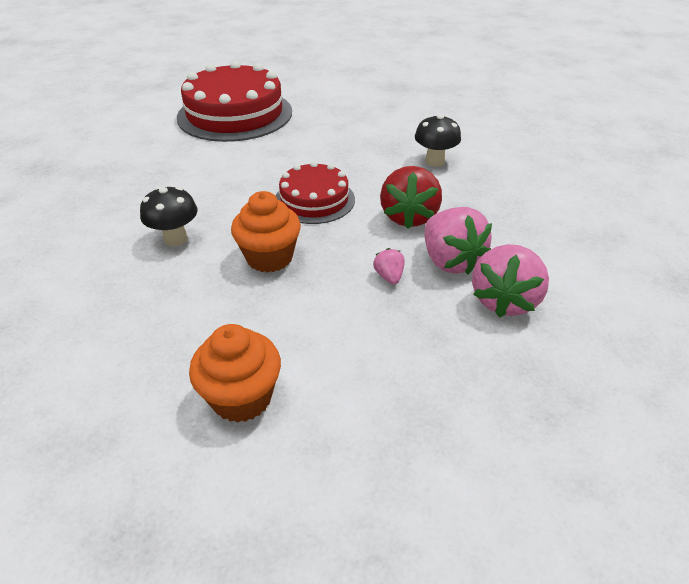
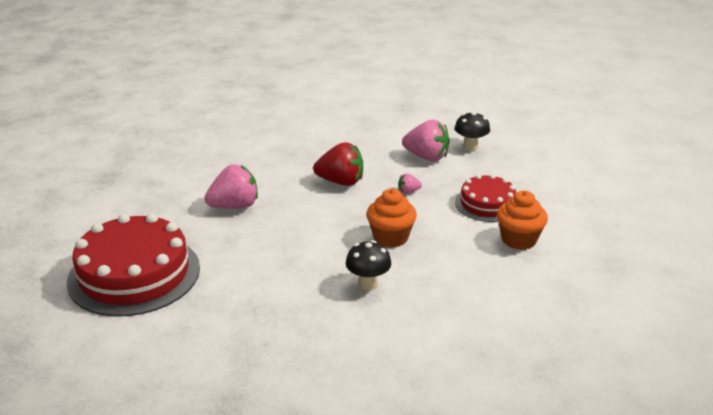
camera: 90 degrees left, 10 degrees down
red cake [275,161,355,224] -> red cake moved to [455,174,516,222]
black mushroom [415,114,461,167] -> black mushroom moved to [455,112,490,151]
pink strawberry [424,207,492,274] -> pink strawberry moved to [204,164,258,209]

